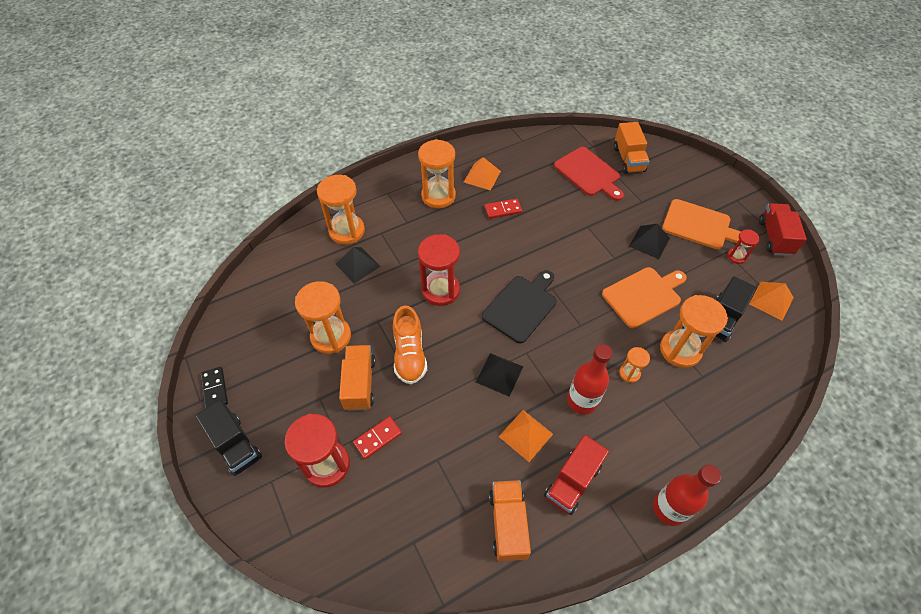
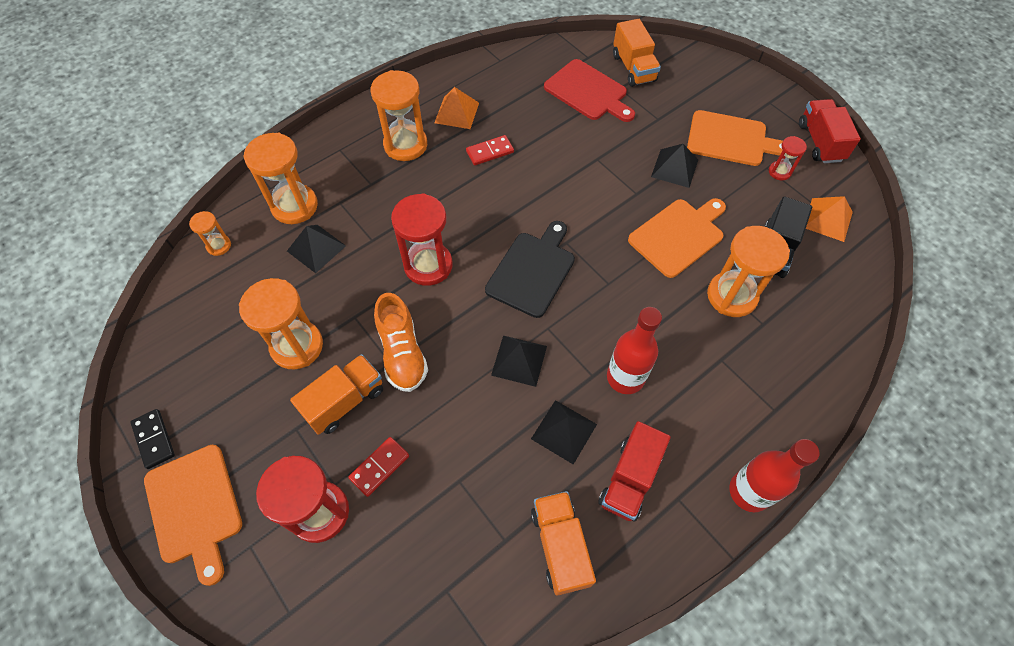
camera: 10 degrees left, 5 degrees up
black truck [196,400,262,476] -> orange cutting board [144,445,242,586]
orange truck [339,345,376,411] -> orange truck turned 60 degrees clockwise [290,354,383,435]
orange pyramid [499,410,553,462] -> black pyramid [531,400,597,465]
orange hourglass [619,347,650,383] -> orange hourglass moved to [189,211,231,256]

